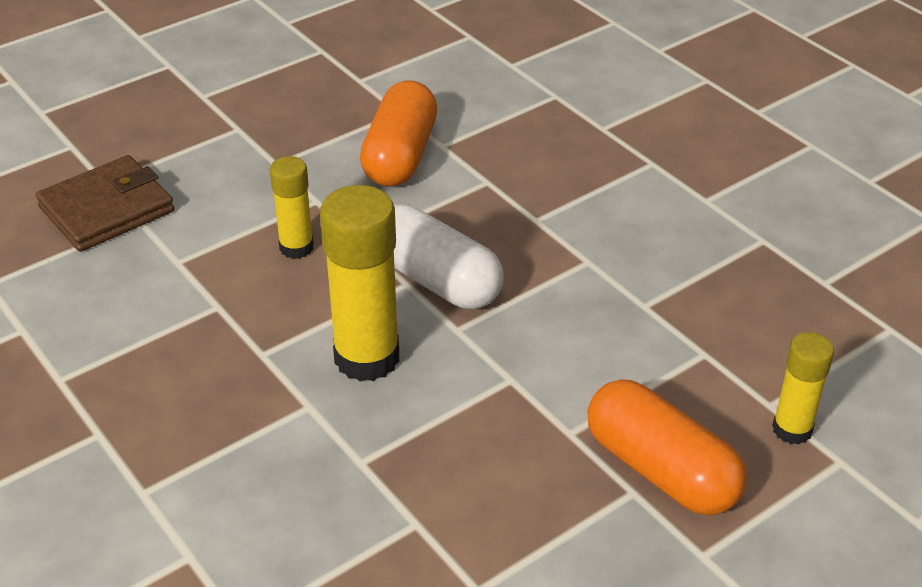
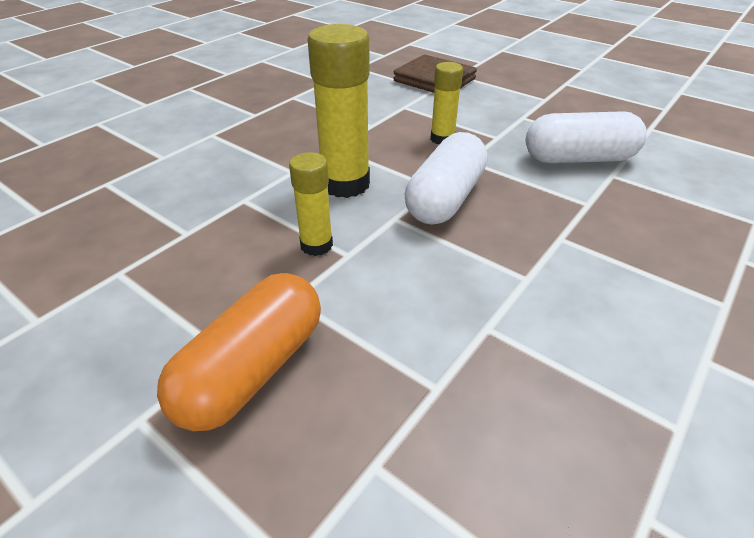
camera: 75 degrees right, 0 degrees up
orange capsule [360,80,437,186] -> white capsule [526,111,647,163]
yellow glue stick [772,332,834,444] -> yellow glue stick moved to [289,152,333,256]

